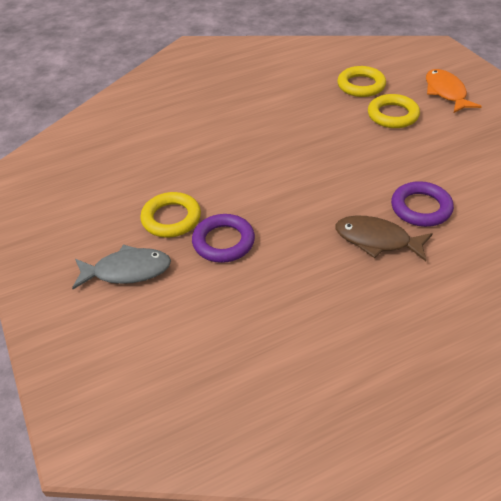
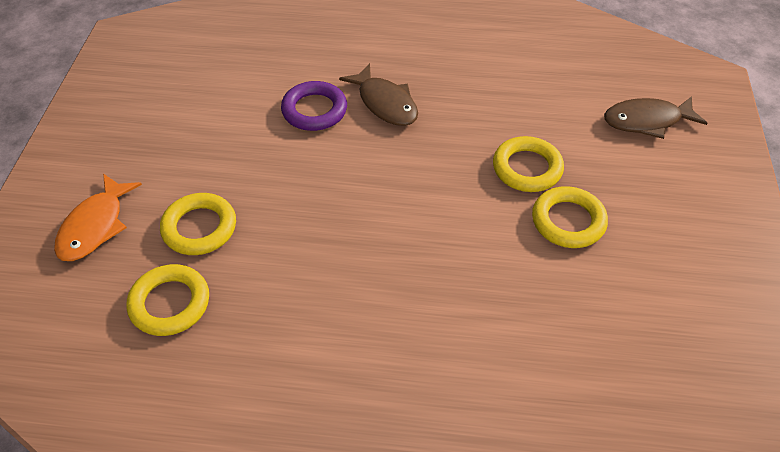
camera: 150 degrees left, 5 degrees up
grey fish [72,245,171,289] -> none
purple ring [192,214,255,263] -> yellow ring [493,136,564,192]
none -> brown fish [604,96,707,139]

